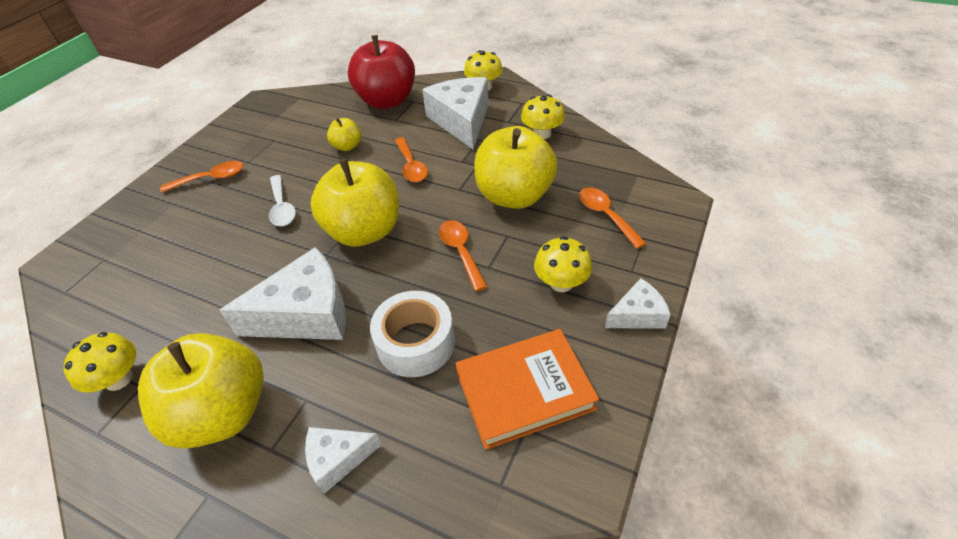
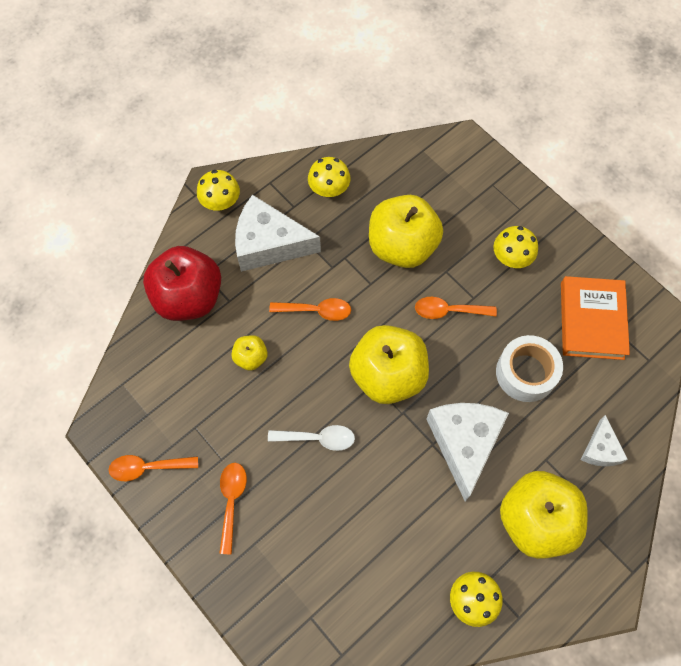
camera: 70 degrees left, 20 degrees up
orange spoon [579,187,647,249] -> orange spoon moved to [109,455,198,481]
white cheese [605,278,671,329] -> none

